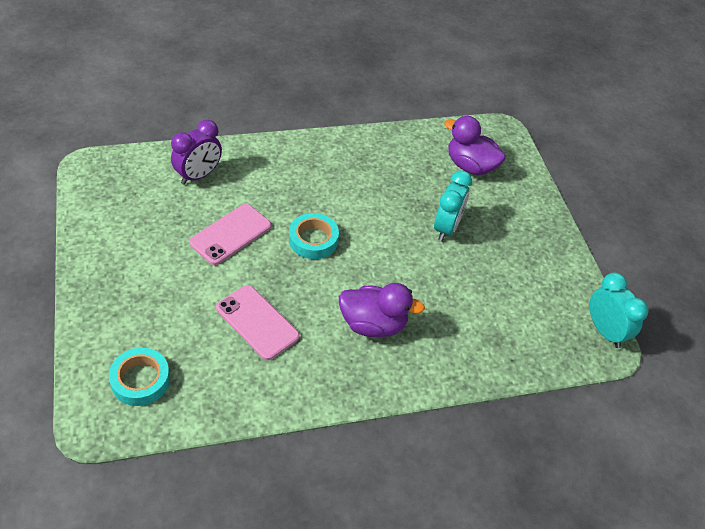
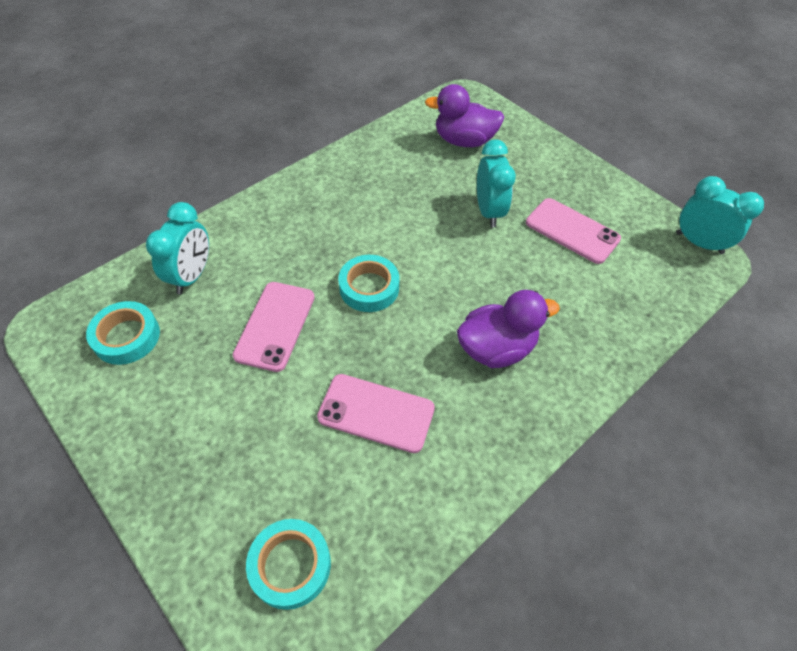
camera: 25 degrees left, 5 degrees up
purple clock [171,120,222,185] -> turquoise clock [146,202,209,294]
none -> turquoise tape [86,301,160,365]
none -> pink phone [526,198,621,264]

